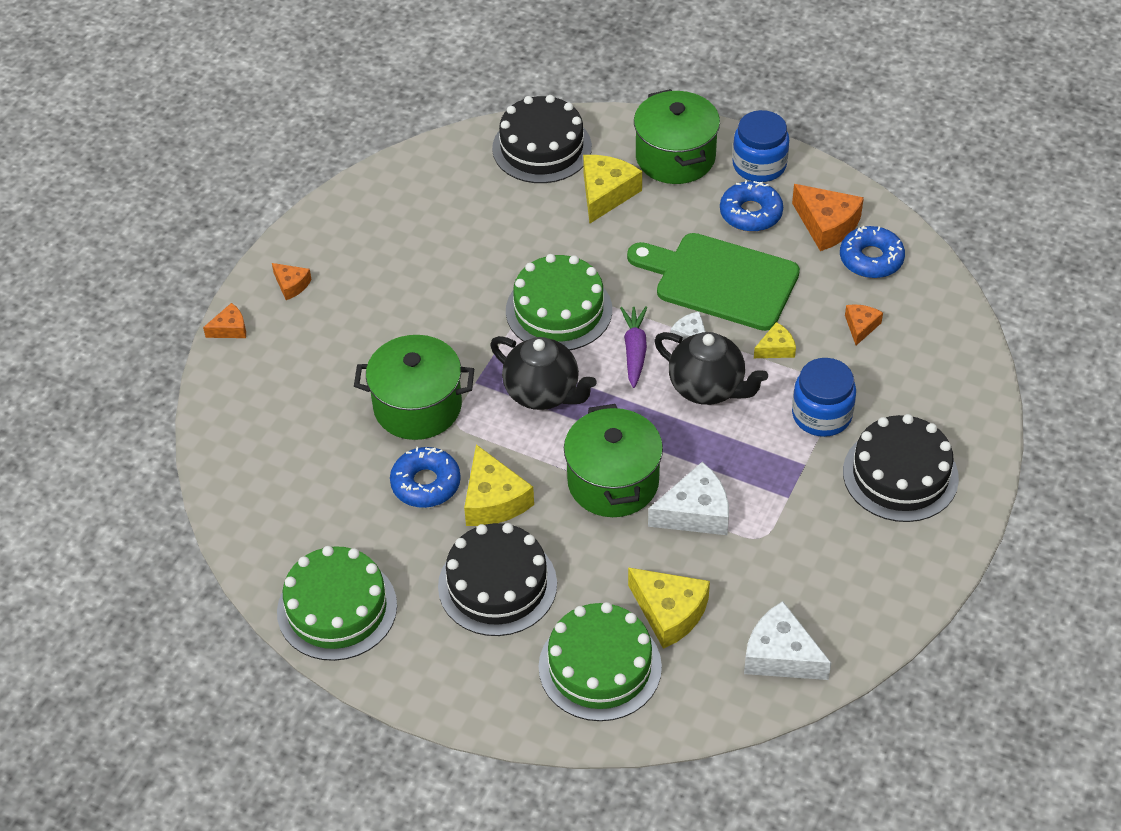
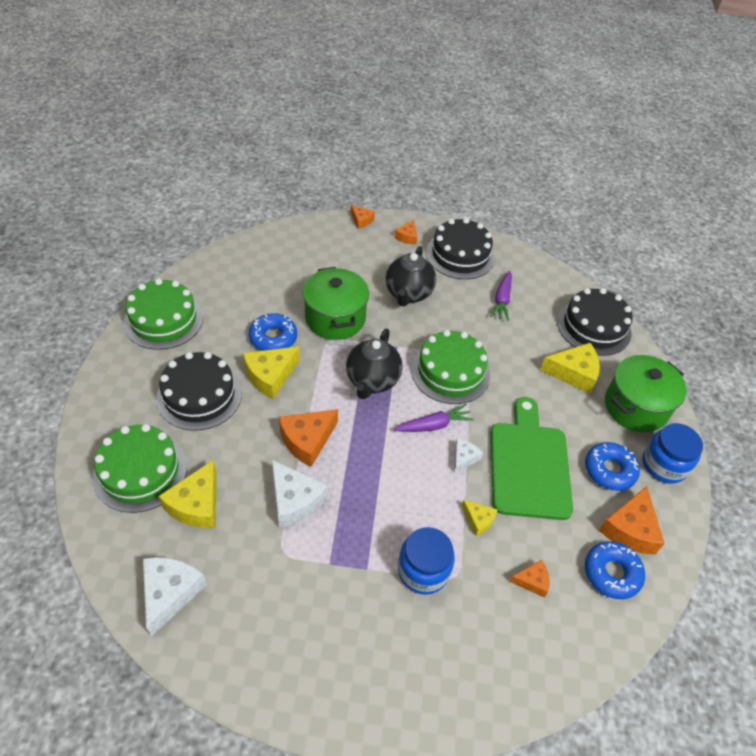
camera: 65 degrees right, 0 degrees up
green pot [564,404,663,517] -> orange cheese [279,409,338,467]
black teapot [654,332,768,405] -> black teapot moved to [385,246,436,307]
black cake [843,414,959,522] -> black cake moved to [426,218,495,279]
none -> purple carrot [490,271,512,321]

